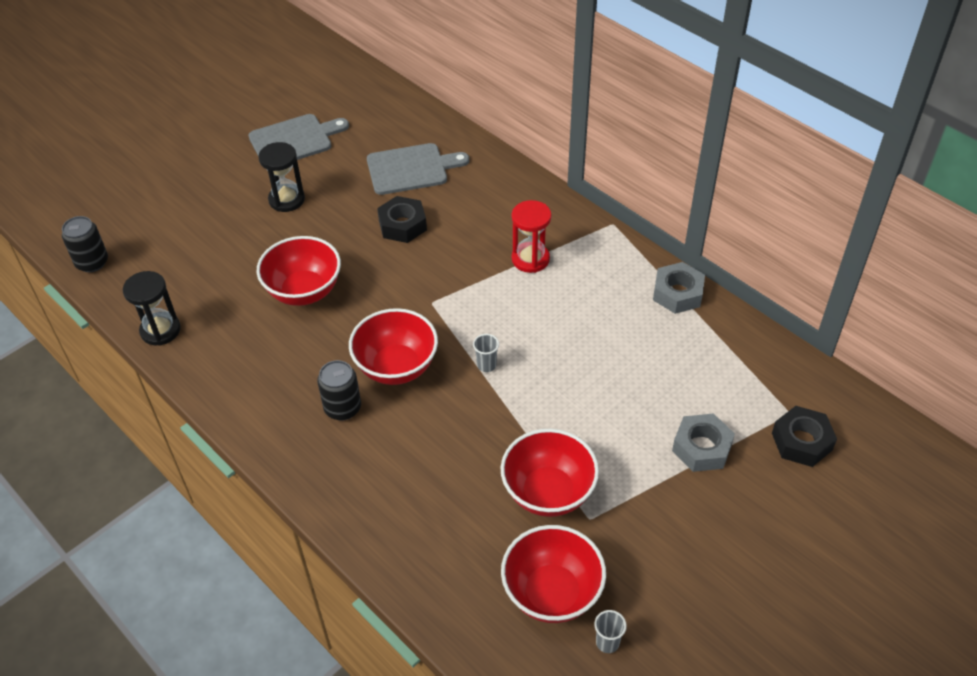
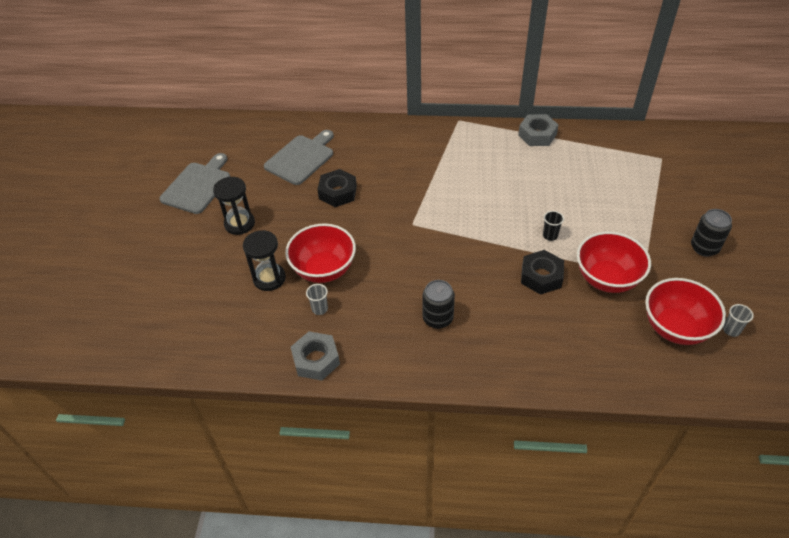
camera: 40 degrees left, 0 degrees up
black can [62,216,108,272] -> black can moved to [691,209,732,257]
black hourglass [123,271,181,346] -> black hourglass moved to [243,230,286,291]
red bowl [349,308,438,385] -> none
grey cup [473,334,499,372] -> grey cup moved to [306,284,328,315]
red hourglass [512,200,551,273] -> none
grey nut [672,413,735,472] -> grey nut moved to [291,331,340,381]
black nut [772,406,837,467] -> black nut moved to [521,250,564,295]
none -> black cup [543,211,564,241]

